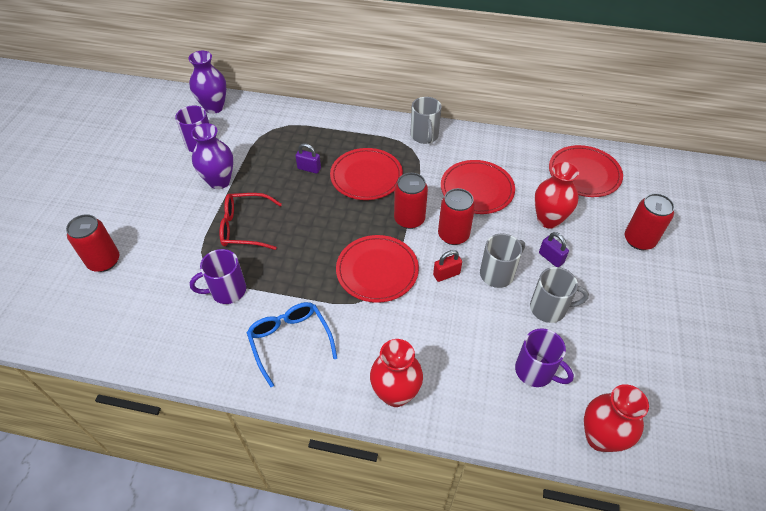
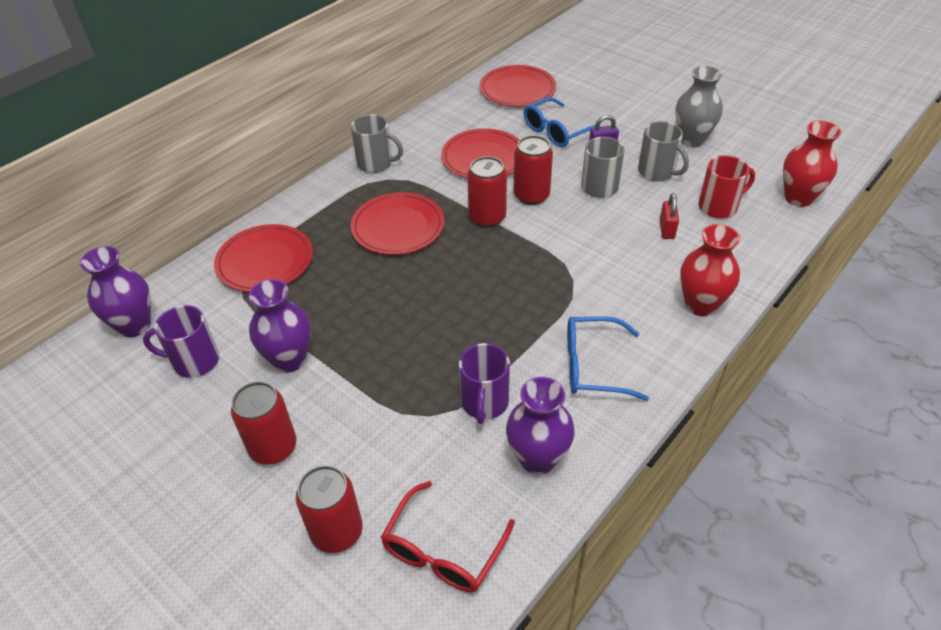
camera: 60 degrees left, 5 degrees down
red glasses [219,193,282,250] -> red glasses moved to [381,481,515,593]
purple padlock [296,143,321,174] -> none
red plate [336,235,419,303] -> red plate moved to [214,224,313,292]
red padlock [433,250,462,282] -> red padlock moved to [660,193,679,239]
purple mug [515,328,574,387] -> red mug [699,155,755,218]
grey mug [530,267,589,323] -> grey mug turned 105 degrees clockwise [638,121,689,181]
red vase [534,161,580,229] -> blue glasses [524,97,601,147]
red can [625,193,675,250] -> red can moved to [231,382,296,465]
none -> purple vase [506,377,575,475]
none -> grey vase [675,66,723,147]

